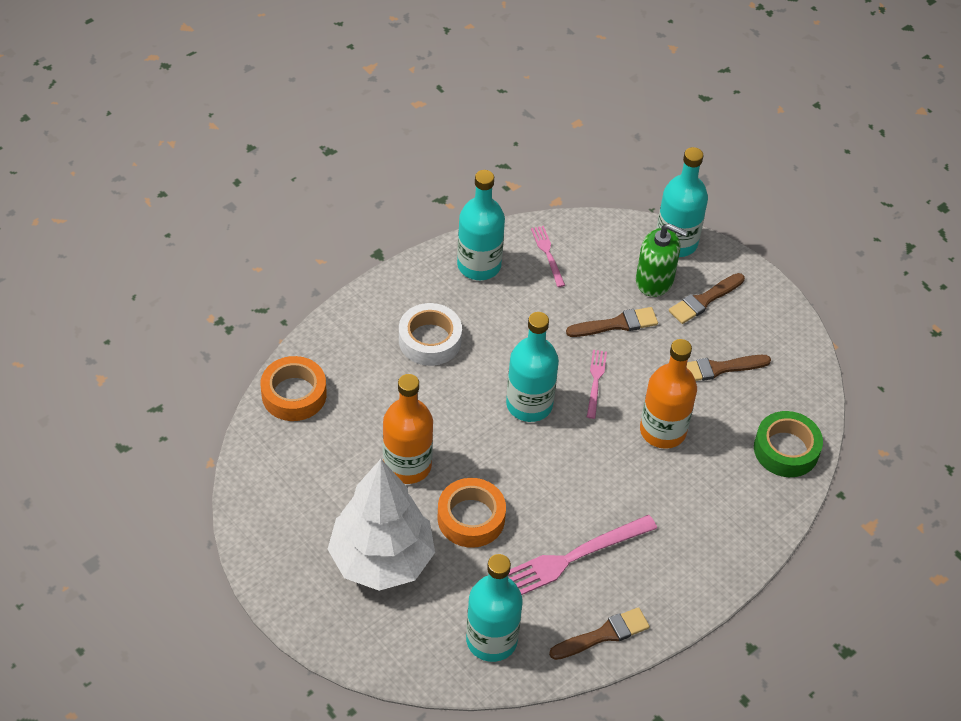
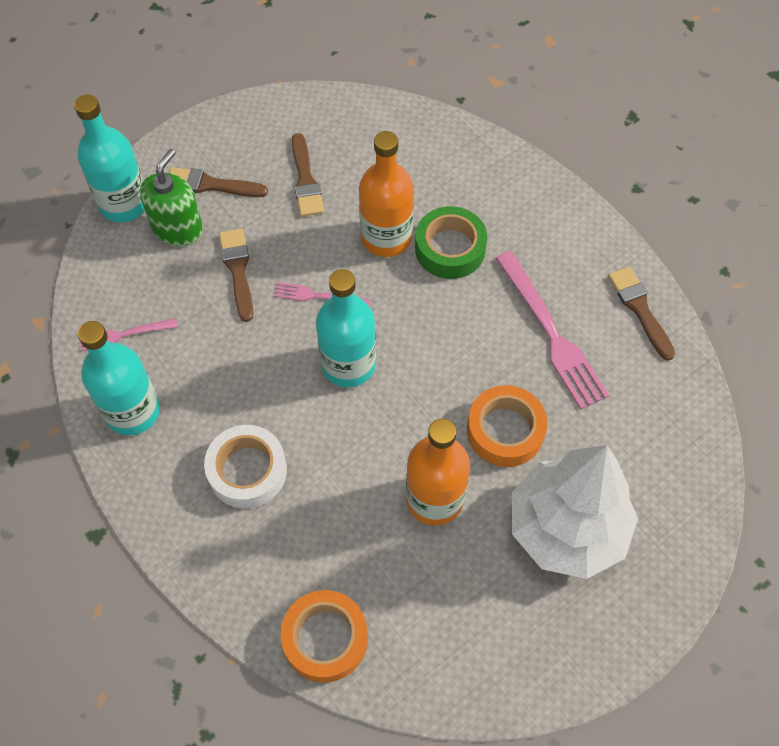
camera: 85 degrees left, 10 degrees up
turquoise bottle [466,554,523,662] -> none
brown brush [669,273,745,324] -> brown brush turned 135 degrees clockwise [169,167,268,197]
green tape [754,411,823,477] -> green tape moved to [415,206,487,279]

